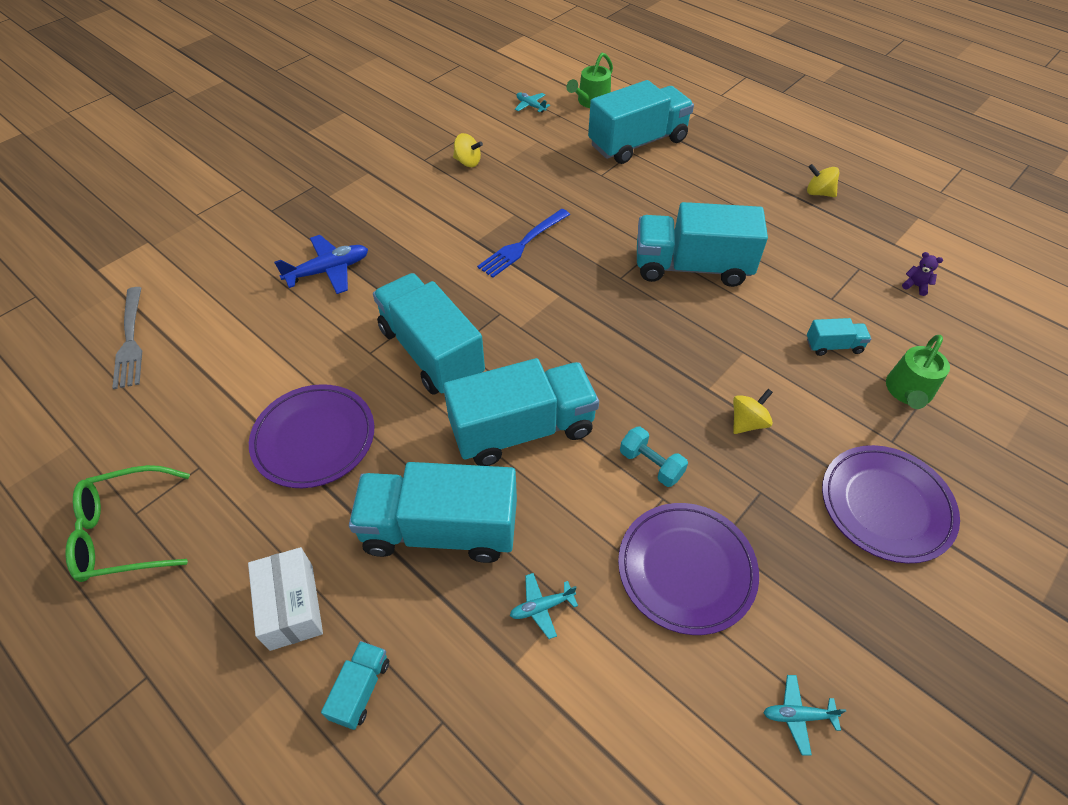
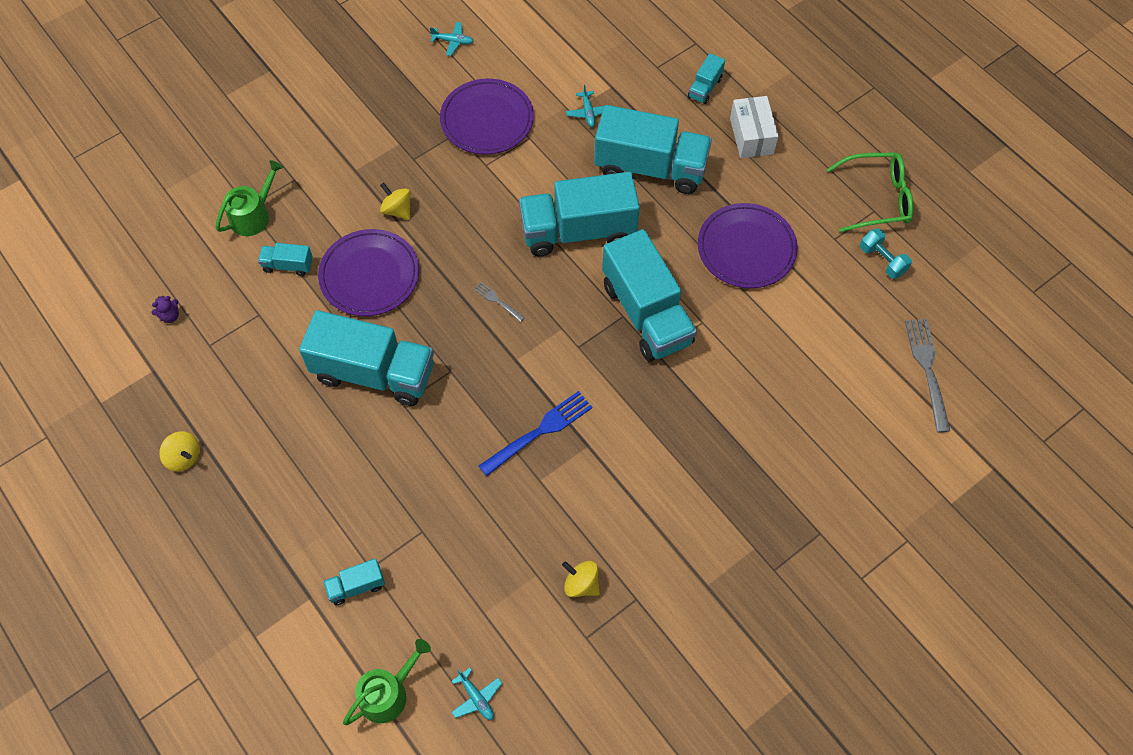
camera: 170 degrees left, 10 degrees up
blue plane [274,235,368,294] -> none
turquoise plane [510,573,578,639] -> turquoise plane turned 90 degrees clockwise [566,84,604,127]
turquoise truck [588,80,694,164] -> turquoise truck [323,559,385,605], size x0.43
turquoise dumbbell [620,426,688,487] -> turquoise dumbbell moved to [860,229,912,279]
yellow spinning top [733,389,773,434] -> yellow spinning top turned 75 degrees clockwise [380,182,411,220]
purple plate [822,445,960,563] -> purple plate moved to [318,229,419,316]
purple teddy bear [902,252,943,296] -> purple teddy bear turned 75 degrees counterclockwise [151,296,179,323]
none -> grey fork [474,282,525,322]

